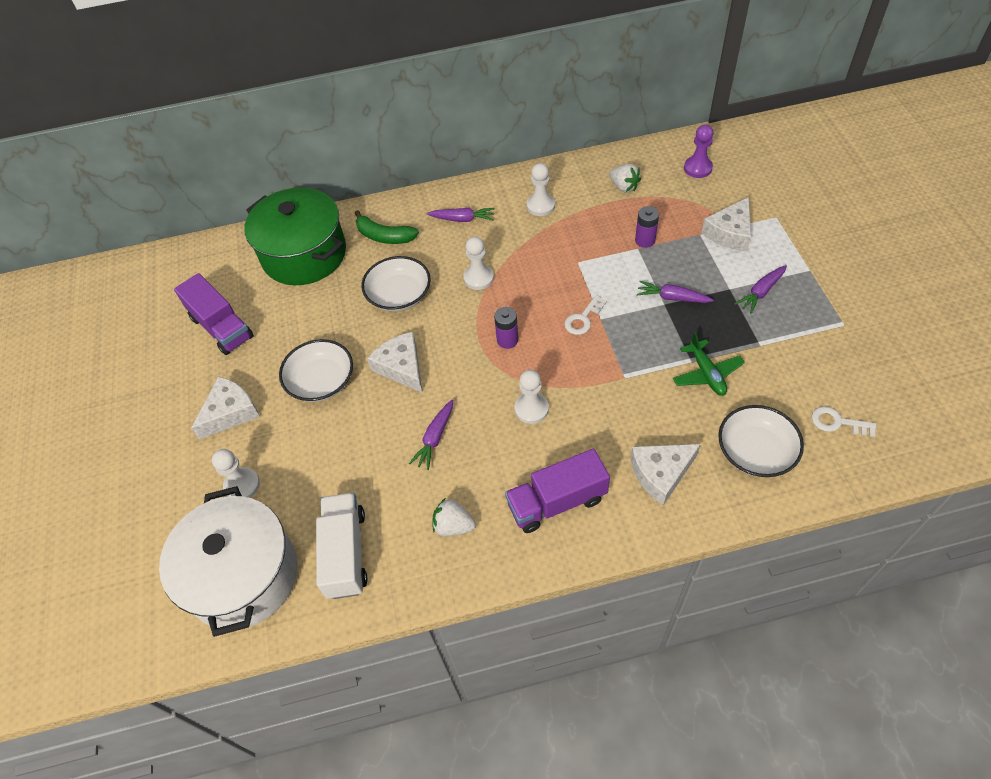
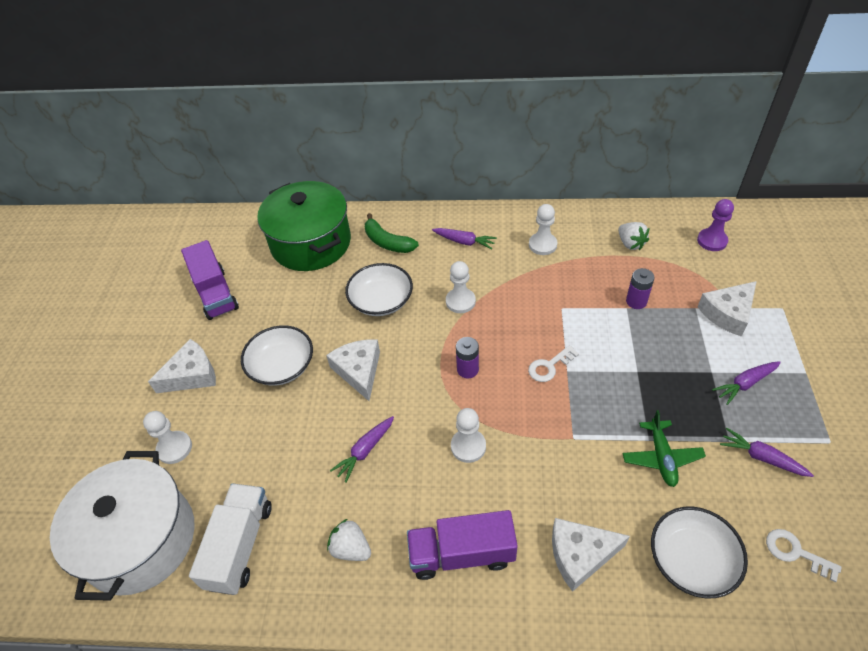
camera: 15 degrees right, 5 degrees down
purple carrot [637,281,714,303] -> purple carrot moved to [720,428,814,477]

